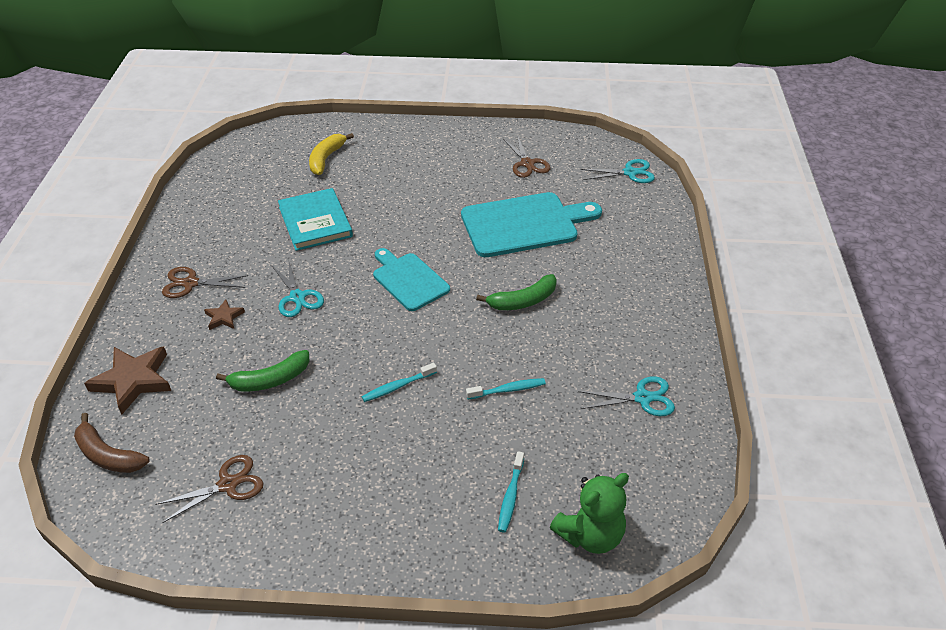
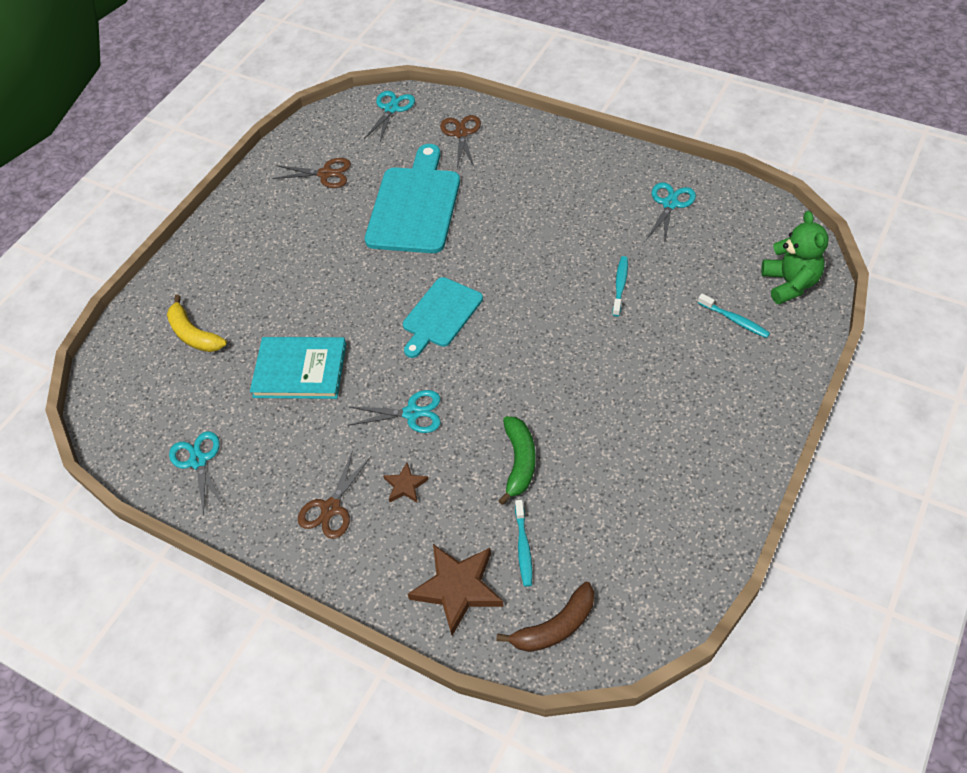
camera: 60 degrees left, 10 degrees up
brown scissors [155,455,263,523] -> brown scissors moved to [440,115,481,168]
turquoise toothbrush [362,363,437,402] -> turquoise toothbrush moved to [515,500,532,587]
turquoise cutting board [373,248,450,311] -> turquoise cutting board turned 45 degrees counterclockwise [403,277,483,358]
green banana [476,274,557,310] -> none
none -> turquoise scissors [169,431,225,516]

